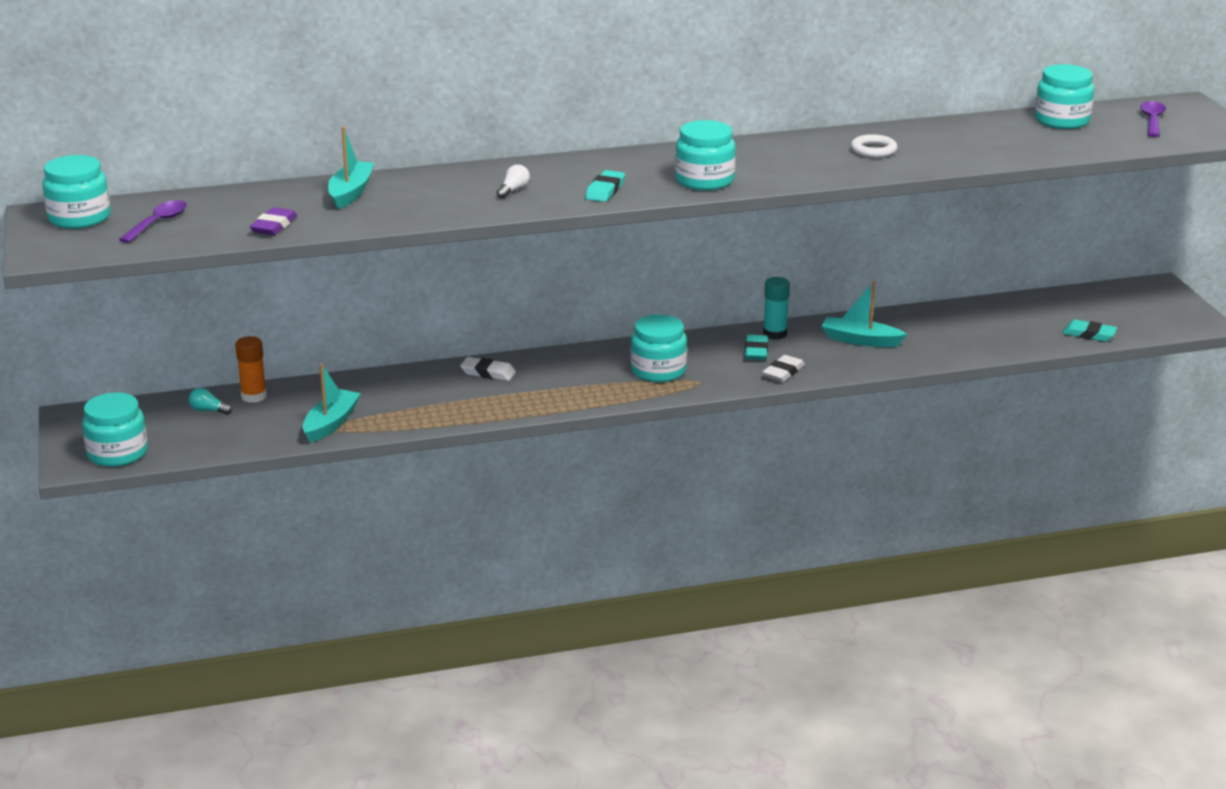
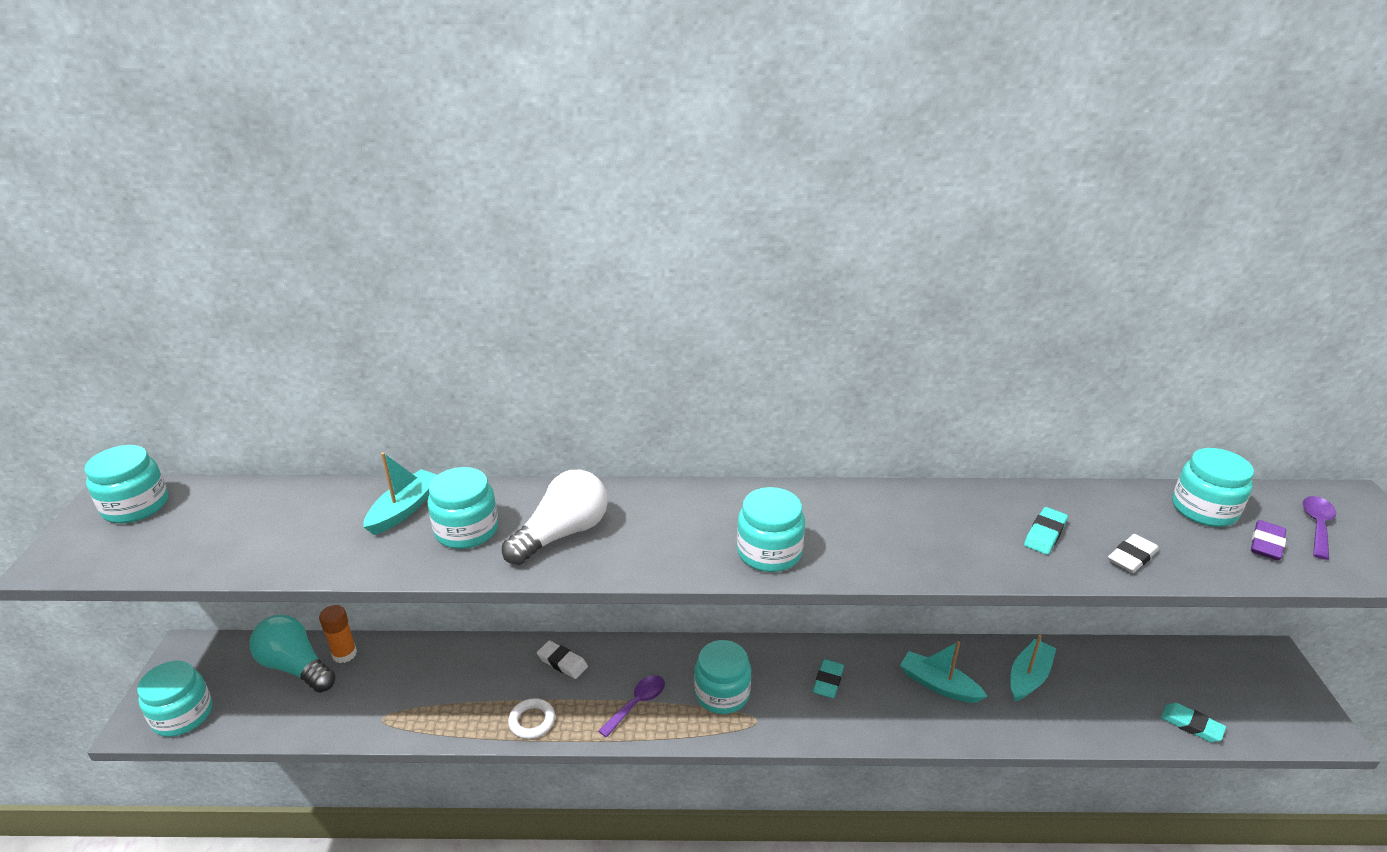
camera: 15 degrees right, 5 degrees up
purple spoon [119,200,187,243] -> purple spoon moved to [598,675,665,737]
turquoise light bulb [189,388,232,415] -> turquoise light bulb [250,615,336,693], size x2.39
purple eraser [250,207,297,235] -> purple eraser moved to [1251,520,1286,560]
turquoise boat [303,364,361,443] -> turquoise boat moved to [1010,635,1056,701]
white light bulb [497,164,530,198] -> white light bulb [502,469,608,565], size x2.39
turquoise eraser [585,170,625,202] -> turquoise eraser moved to [1024,507,1068,555]
white eraser [762,355,805,382] -> white eraser moved to [1108,534,1159,573]
turquoise glue stick [763,277,790,340] -> none
white ring [851,134,897,158] -> white ring moved to [508,698,555,739]
none -> turquoise jar [428,467,498,549]

